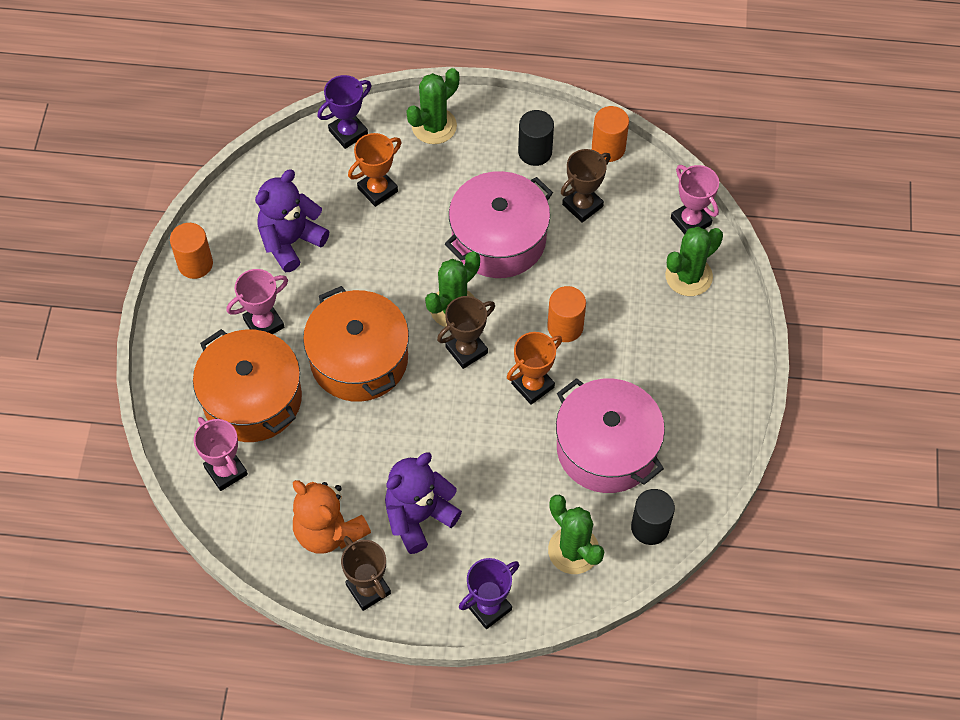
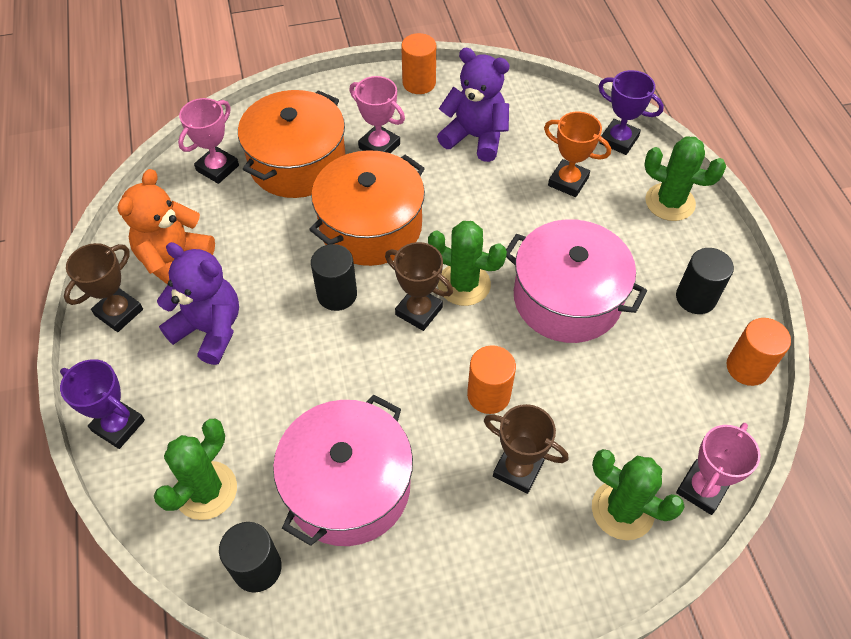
camera: 70 degrees right, 5 degrees down
orange trophy [507,332,562,405] -> none
brown trophy [561,149,611,223] -> brown trophy moved to [484,404,568,494]
none -> black cylinder [311,244,357,311]

